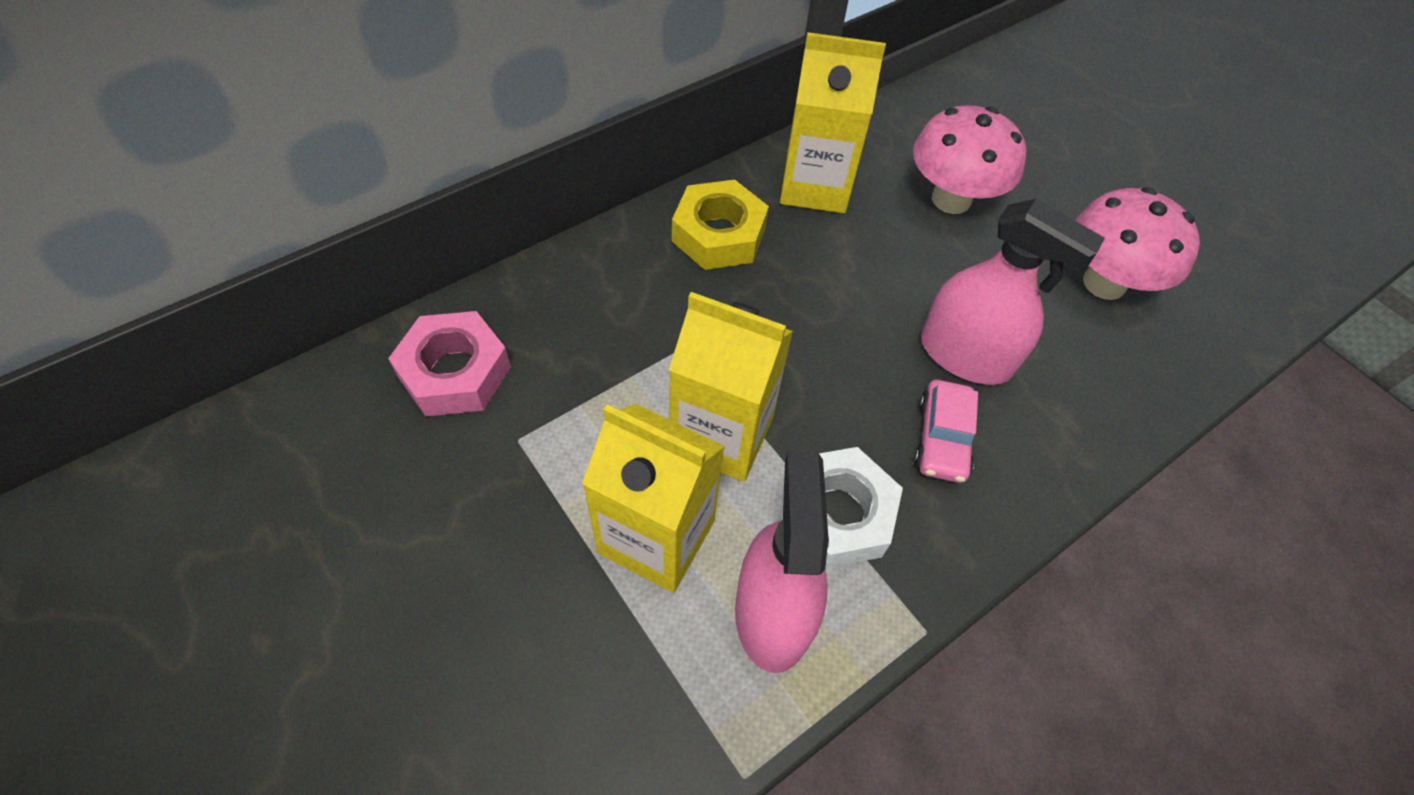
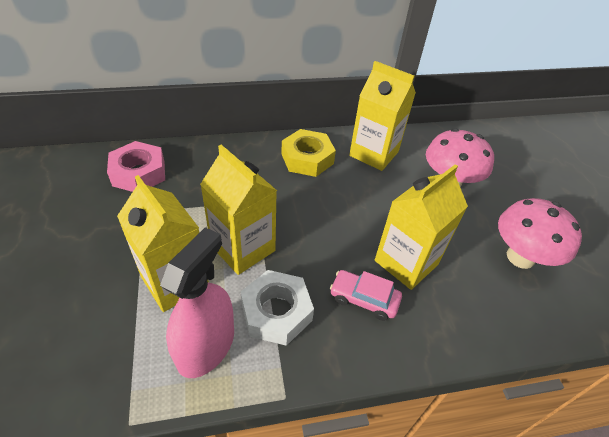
camera: 25 degrees right, 10 degrees down
pink car [914,380,978,483] -> pink car turned 75 degrees clockwise [330,270,402,321]
pink spray bottle [921,199,1105,385] -> yellow carton [375,164,468,290]

